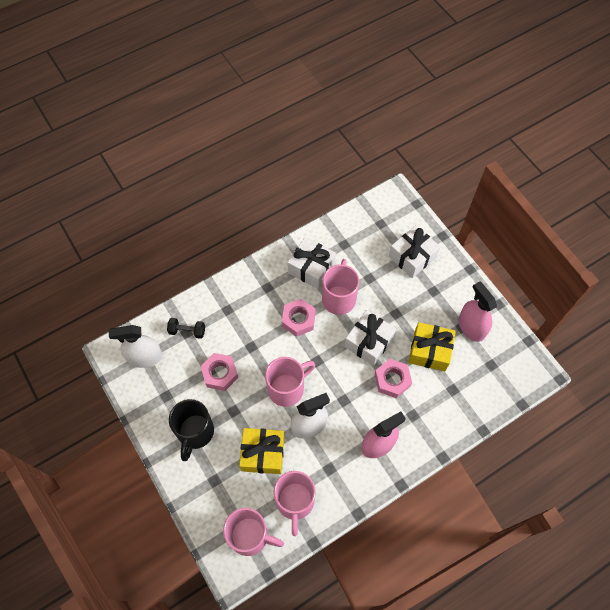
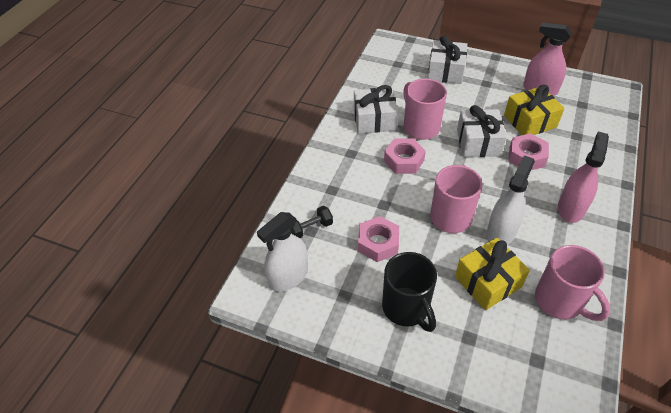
camera: 35 degrees left, 15 degrees down
pink mug [223,508,284,556] -> none

